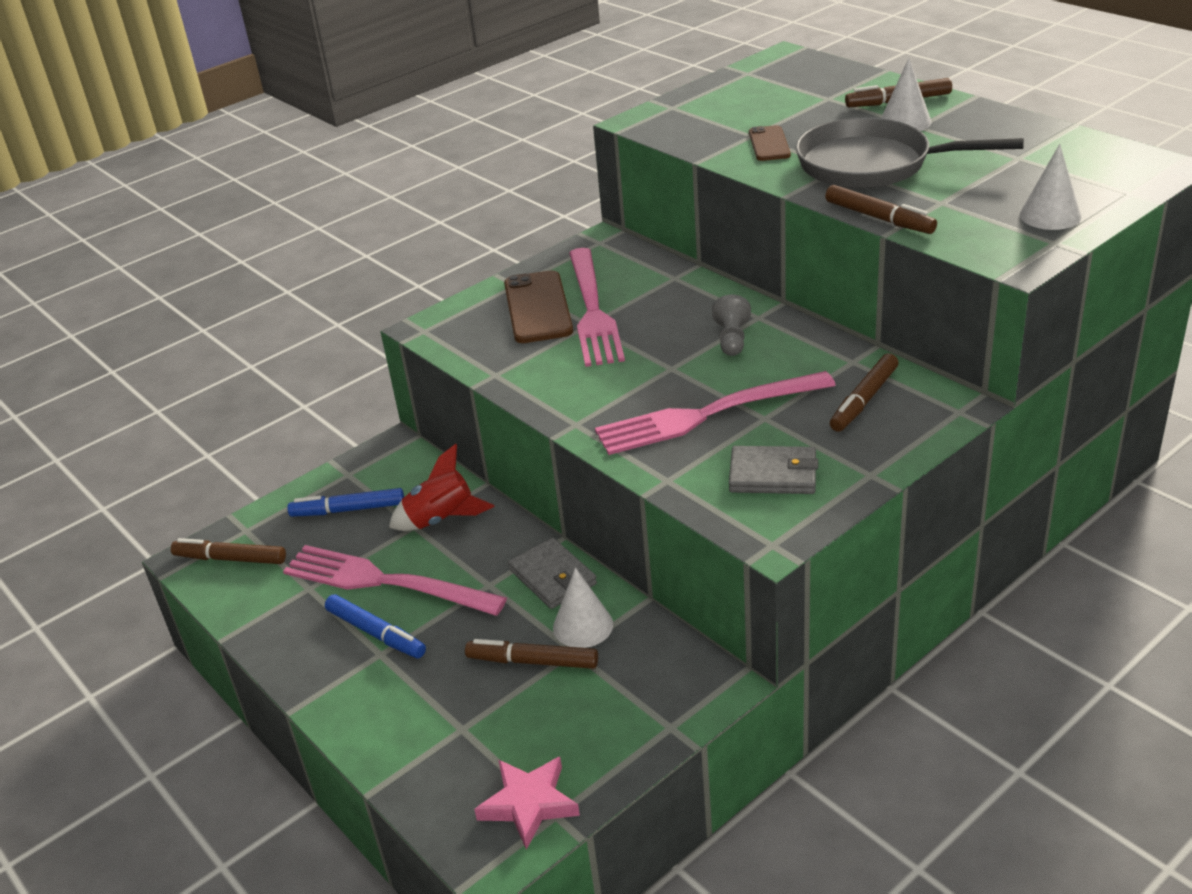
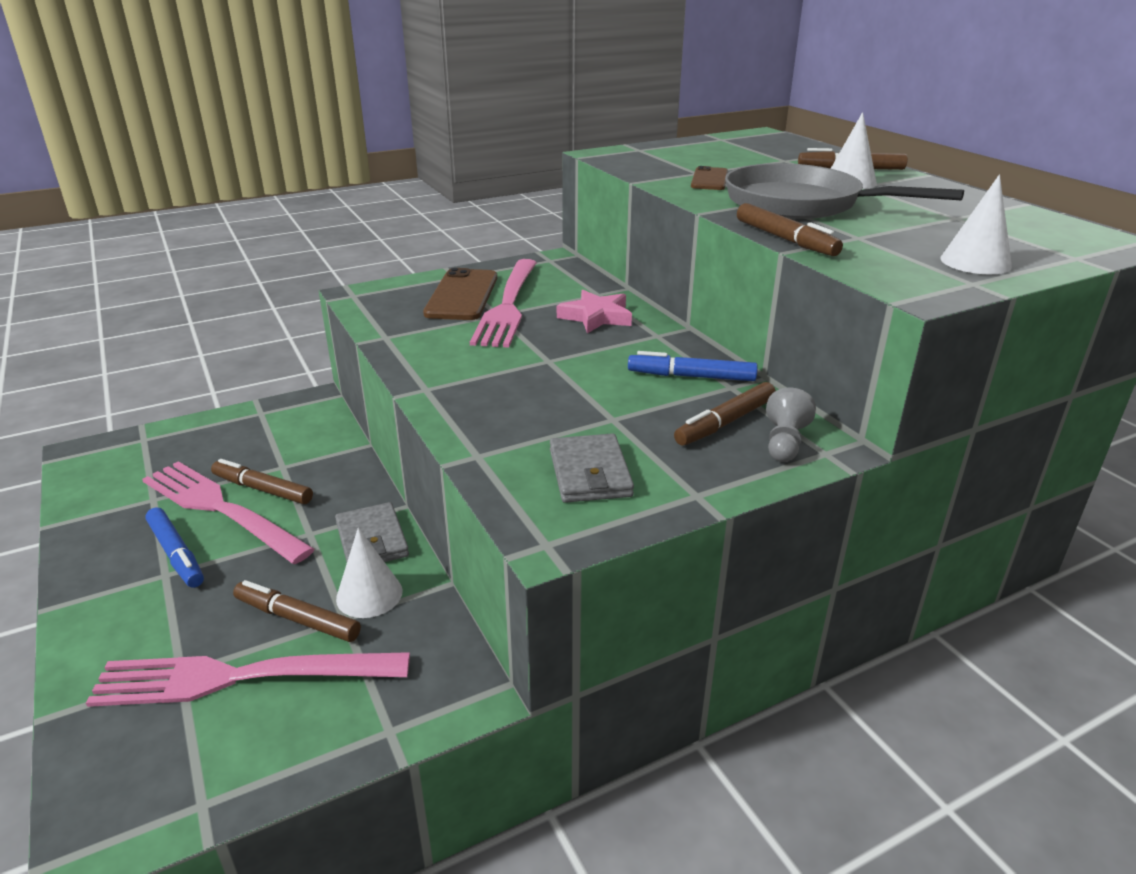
camera: 10 degrees right, 5 degrees down
brown marker [171,538,286,564] -> brown marker moved to [211,459,313,504]
blue marker [287,488,404,517] -> blue marker moved to [628,351,758,381]
red rocket [389,444,495,531] -> none
pink star [474,757,580,850] -> pink star moved to [557,290,632,333]
pink fork [595,371,836,455] -> pink fork moved to [86,652,410,707]
grey pawn [712,294,751,356] -> grey pawn moved to [766,388,816,462]
grey wallet [729,446,818,494] -> grey wallet turned 60 degrees clockwise [550,433,634,503]

